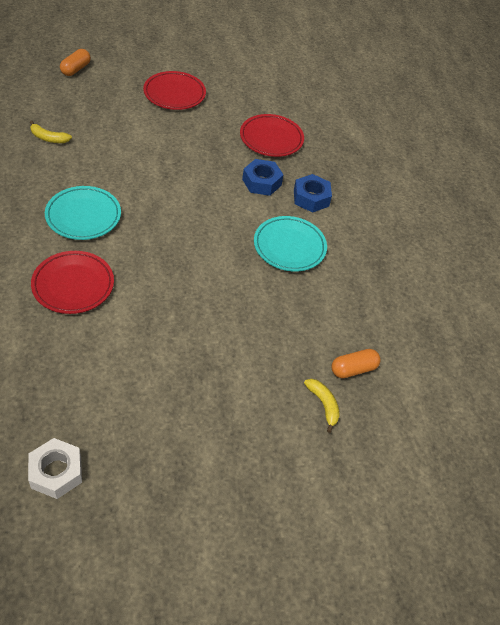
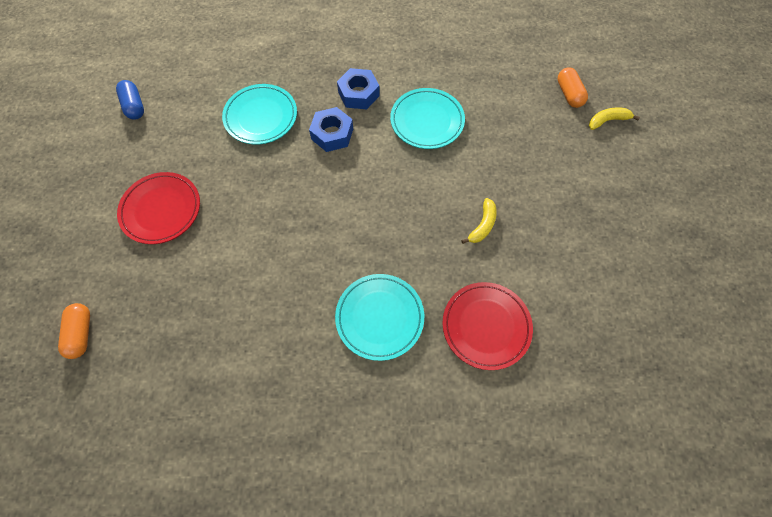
camera: 75 degrees left, 15 degrees up
white nut [28,438,82,499] -> none
yellow banana [30,121,72,143] -> yellow banana moved to [461,198,497,244]
orange capsule [60,49,91,76] -> orange capsule turned 45 degrees clockwise [58,303,90,359]
red plate [240,114,304,157] -> turquoise plate [222,84,297,144]
none -> blue capsule [116,80,144,120]

